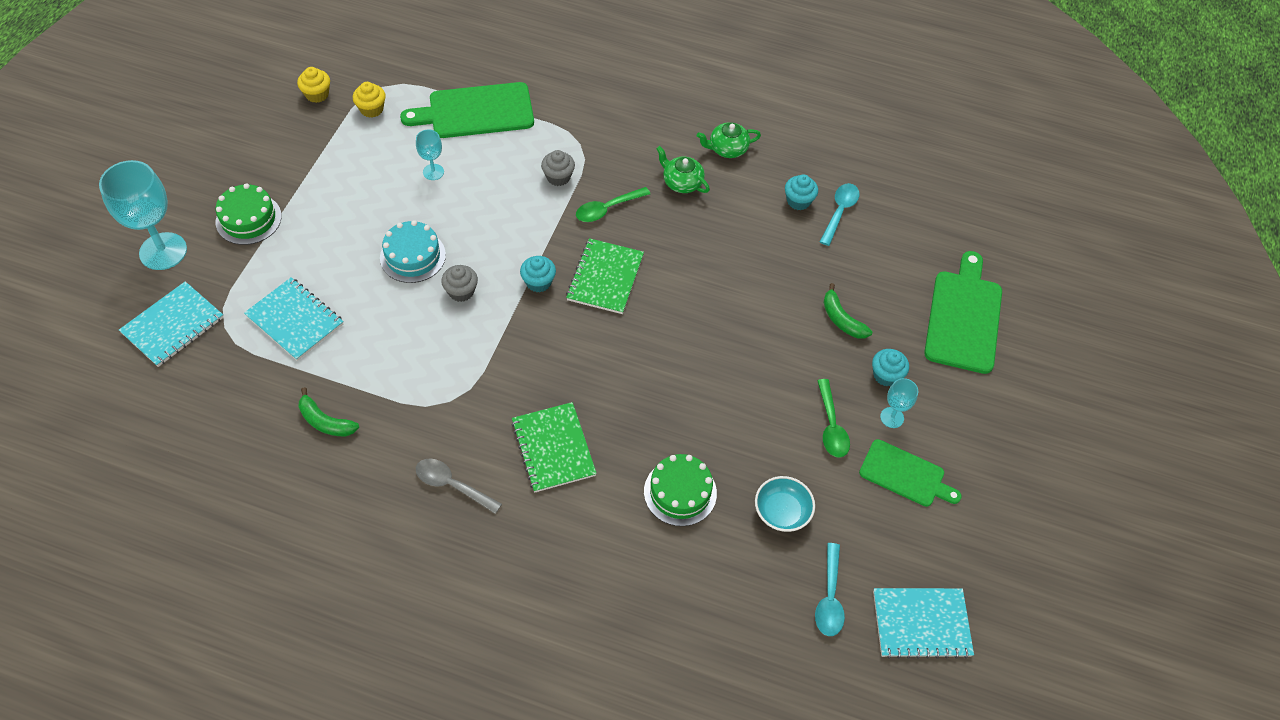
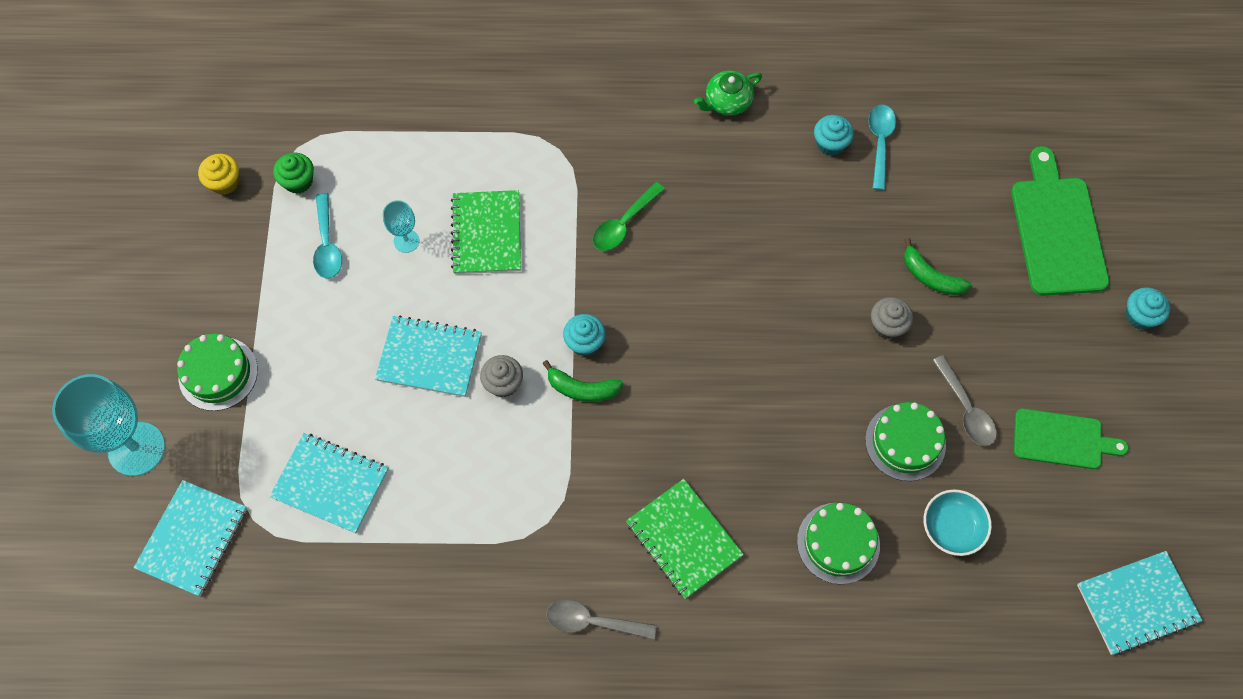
camera: 15 degrees left, 10 degrees up
green banana [299,387,359,436] -> green banana moved to [542,360,623,402]
yellow cupcake [353,82,386,118] -> green cupcake [273,153,314,194]
turquoise cake [380,220,446,283] -> turquoise notebook [375,315,482,397]
green cutting board [400,82,534,138] -> none
grey cupcake [541,150,575,186] -> grey cupcake moved to [871,297,913,339]
green notebook [566,238,644,314] -> green notebook moved to [451,190,521,274]
green teapot [656,146,710,193] -> none
turquoise spoon [815,543,845,636] -> turquoise spoon moved to [313,193,342,279]
green spoon [817,379,850,458] -> grey spoon [932,355,997,446]
turquoise cupcake [872,349,909,387] -> turquoise cupcake moved to [1125,287,1170,330]
turquoise goblet [880,378,918,428] -> none
none -> green cake [865,402,946,481]

